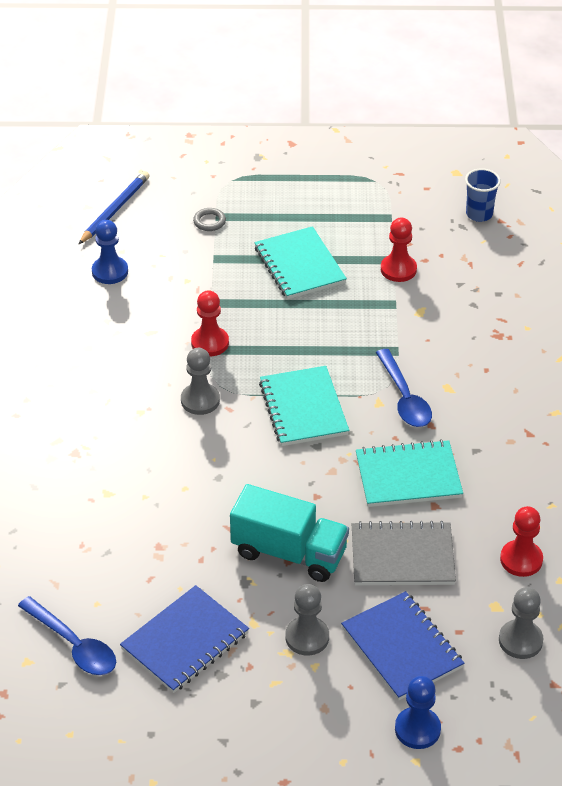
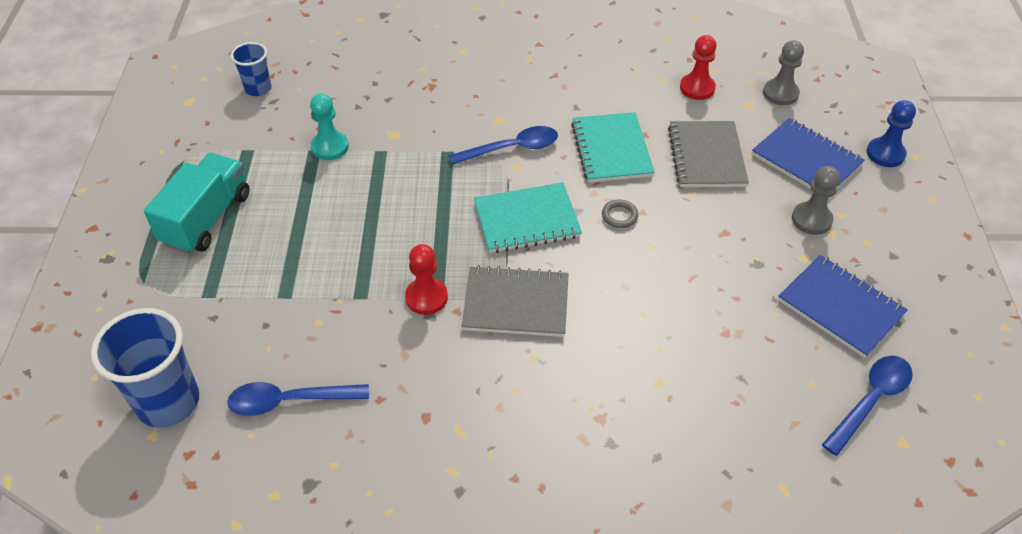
camera: 90 degrees left, 5 degrees up
blue pencil [78,171,150,245] -> blue cup [91,308,199,428]
blue pawn [92,220,128,284] -> blue spoon [227,382,369,416]
grey pawn [181,348,220,415] -> grey notebook [462,265,569,337]
grey ring [193,208,226,231] -> grey ring moved to [602,200,638,228]
turquoise truck [230,484,349,582] -> turquoise truck moved to [144,153,250,254]
turquoise notebook [254,226,347,299] -> none
blue notebook [341,591,464,700] -> blue notebook turned 75 degrees clockwise [752,118,865,189]
red pawn [381,218,417,282] -> turquoise pawn [310,93,349,160]

